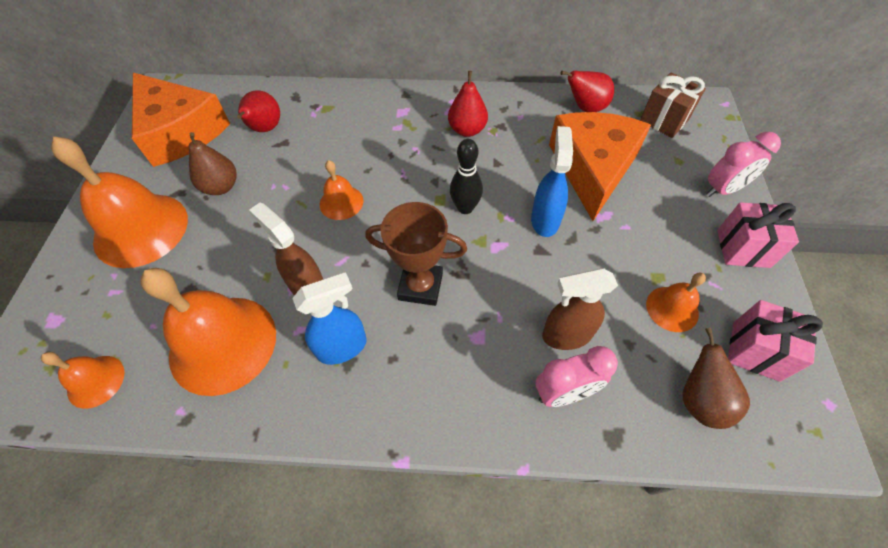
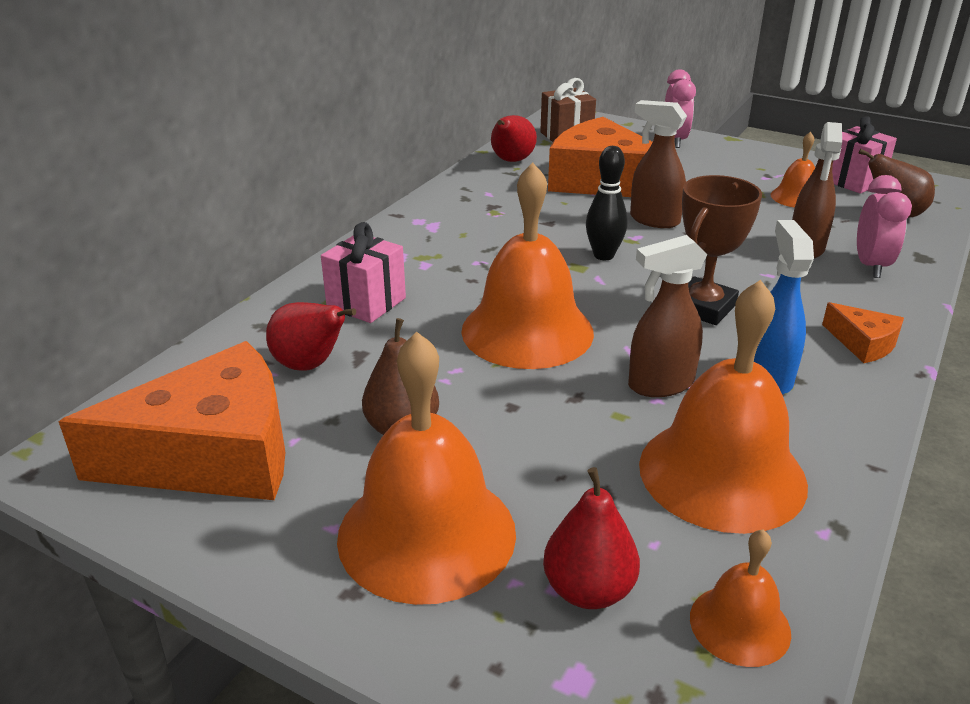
camera: 65 degrees left, 25 degrees down
orange bell [320,160,363,220] -> orange bell [461,163,594,369], size x2.01
red pear [448,71,488,137] -> red pear moved to [543,467,640,609]
blue spray bottle [531,126,573,237] -> brown spray bottle [630,100,687,228]
pink gift [717,202,799,268] -> pink gift moved to [321,222,406,323]
none -> orange cheese [822,302,904,363]

